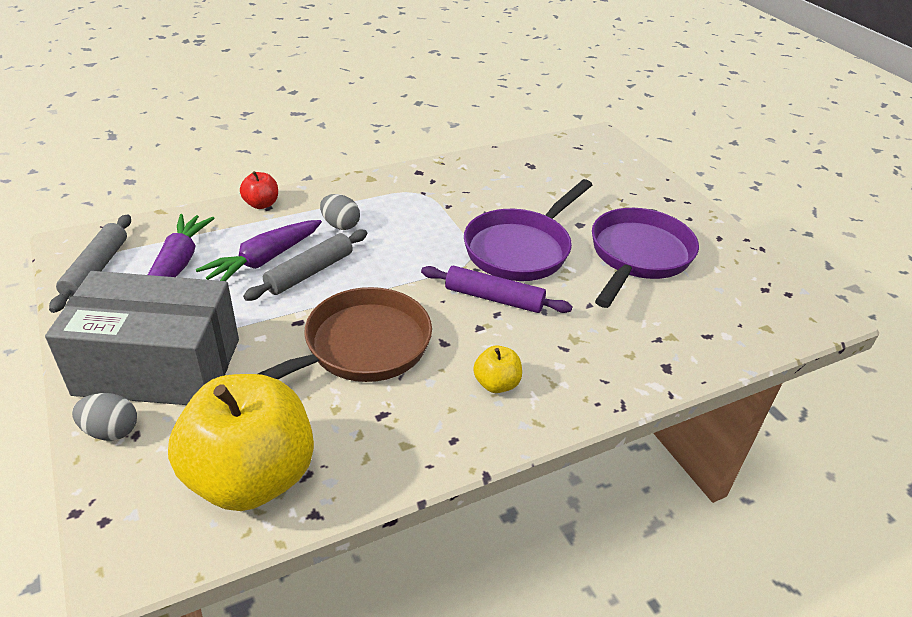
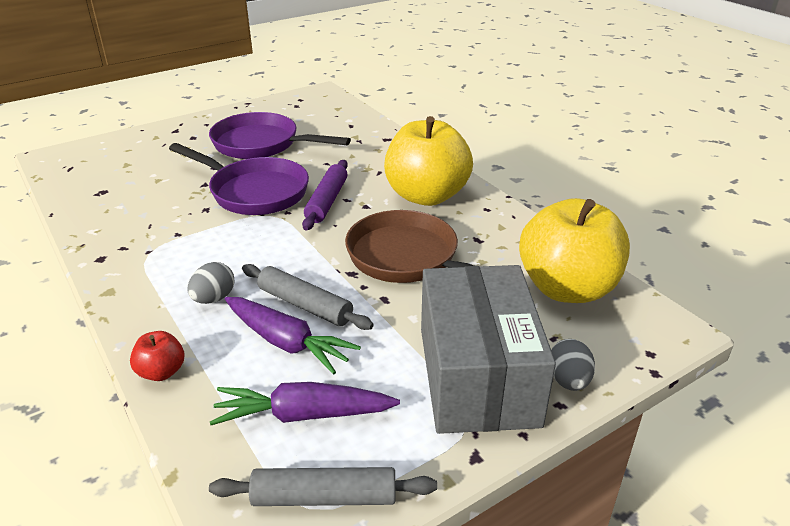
camera: 95 degrees left, 5 degrees down
yellow apple [473,346,522,393] -> yellow apple [384,116,473,206], size x2.38

